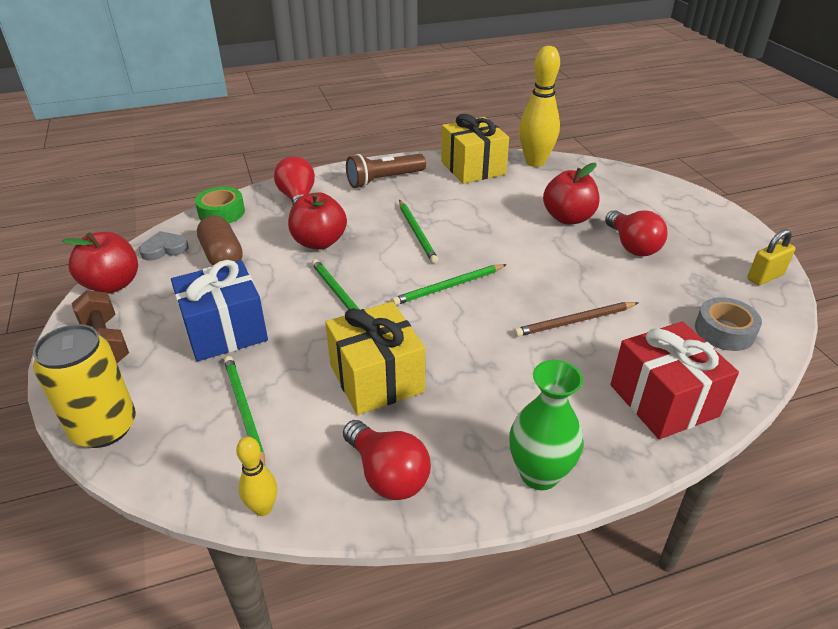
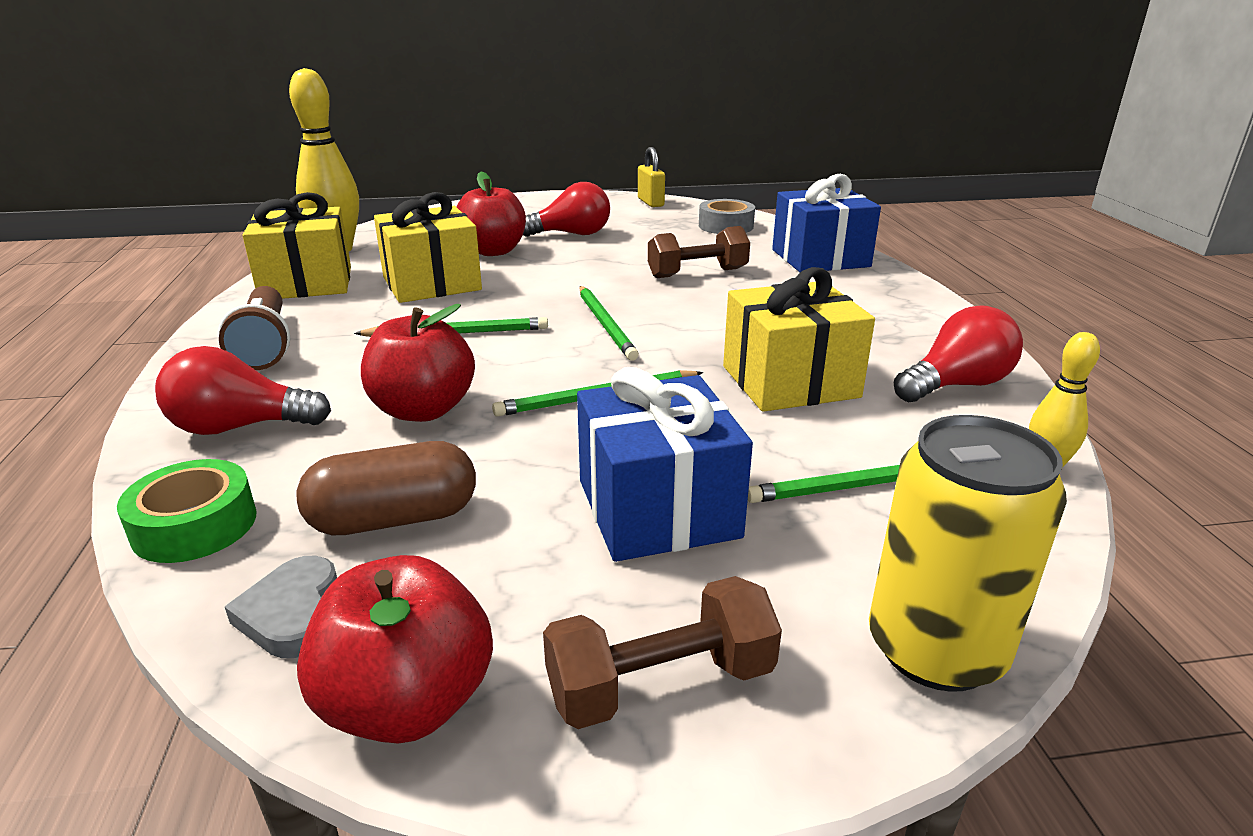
camera: 80 degrees left, 10 degrees down
green vase [509,360,583,490] -> none
brown pencil [514,302,638,337] -> brown dumbbell [648,226,750,278]
red gift [610,321,739,439] -> blue gift [772,174,881,272]
none -> yellow gift [374,192,482,303]

